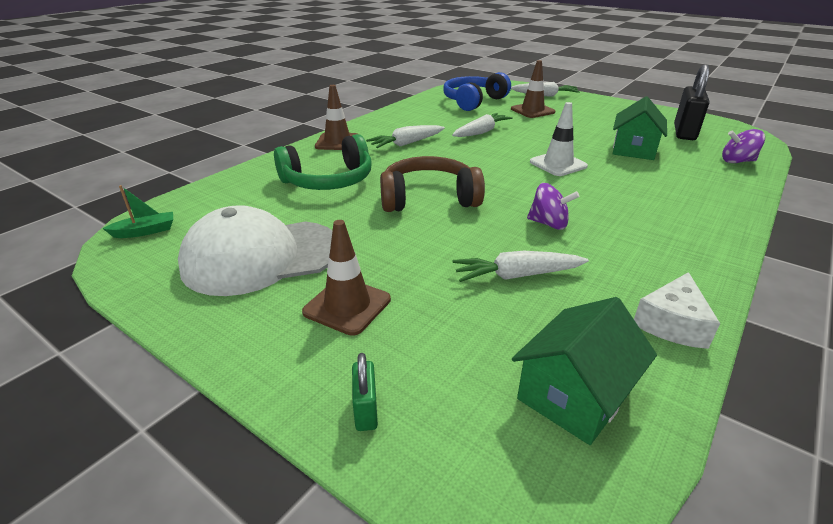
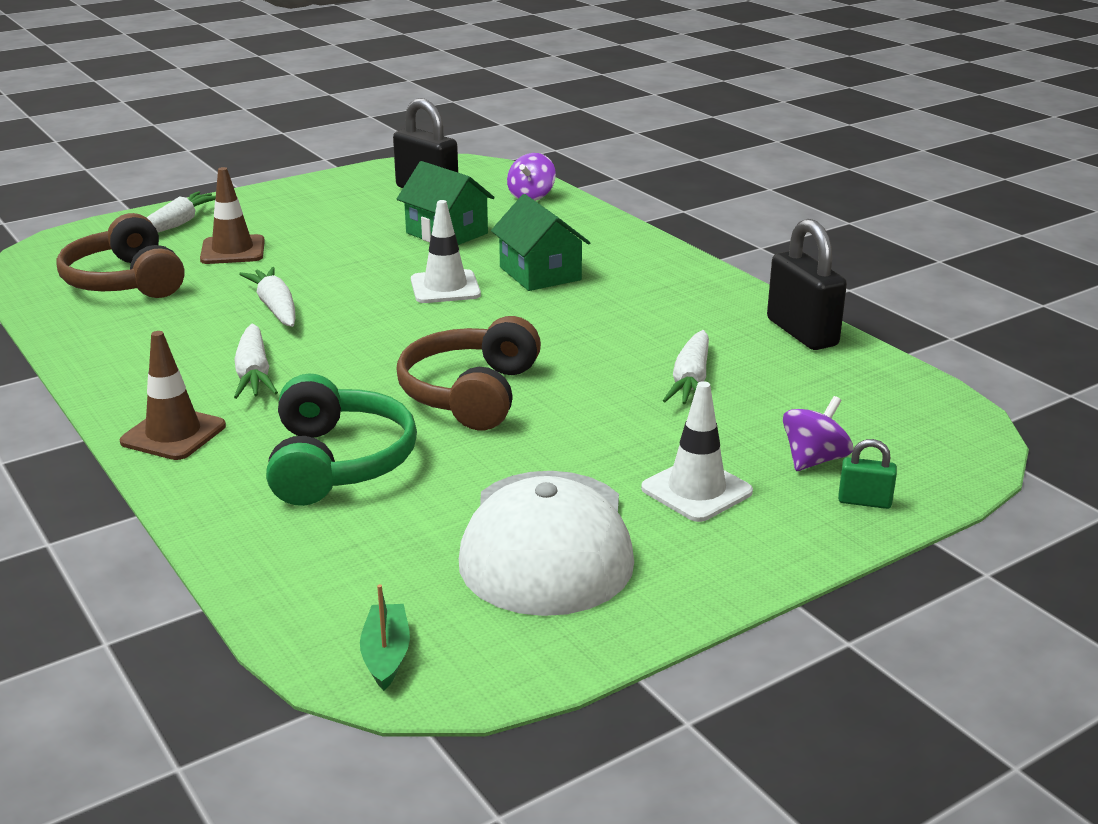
camera: 70 degrees left, 5 degrees down
brown traffic cone [302,220,391,336] -> white traffic cone [641,381,753,522]
blue headphones [443,72,511,111] -> brown headphones [56,213,184,298]
green house [512,297,657,445] -> green house moved to [491,194,590,291]
purple spinning top [527,183,579,230] -> purple spinning top moved to [783,396,853,471]
white cheese [634,272,720,349] -> black padlock [767,219,847,350]

